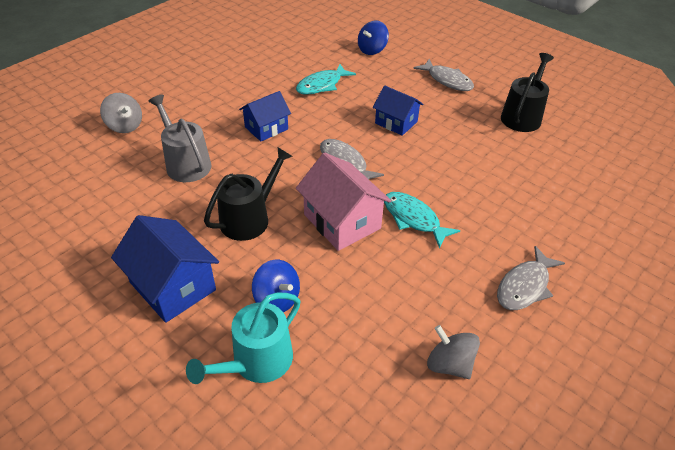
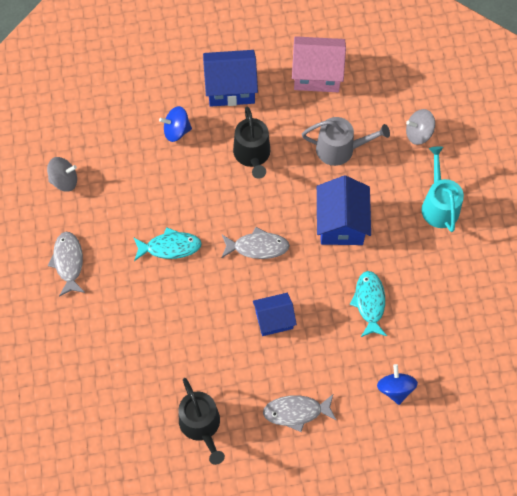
camera: 130 degrees right, 20 degrees up
turquoise watering can [186,293,301,384] -> turquoise watering can moved to [421,146,464,232]
blue house [239,91,291,142] -> blue house [317,175,371,245], size x1.55
pink house [296,153,391,251] -> pink house moved to [292,36,346,92]

